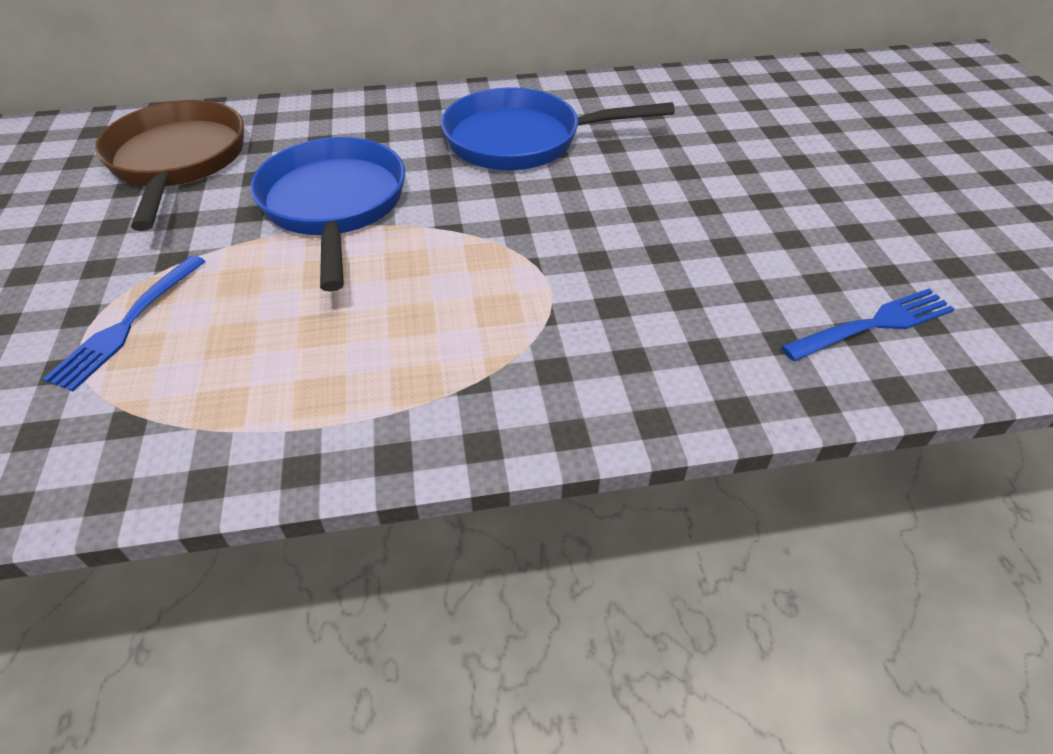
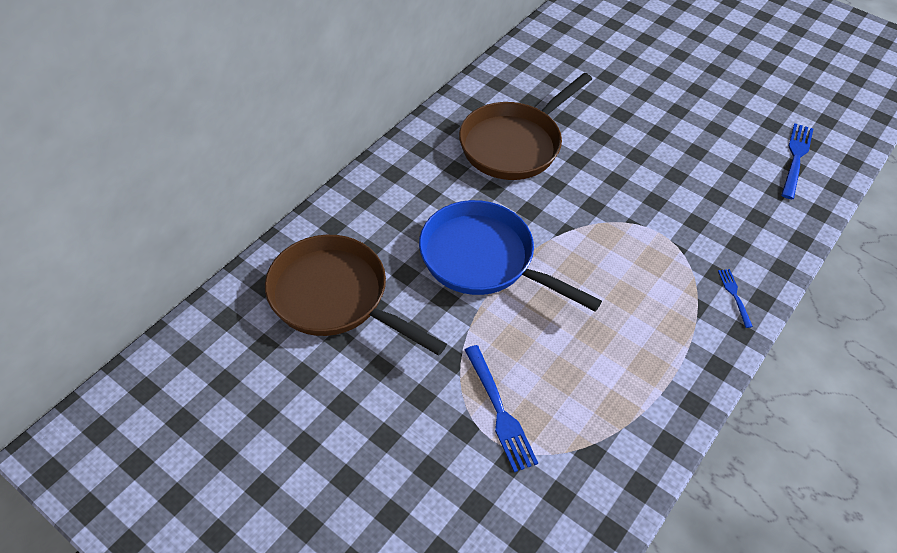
camera: 45 degrees left, 5 degrees up
blue pan [441,87,675,170] -> brown pan [459,73,592,180]
none -> blue fork [718,269,753,328]

